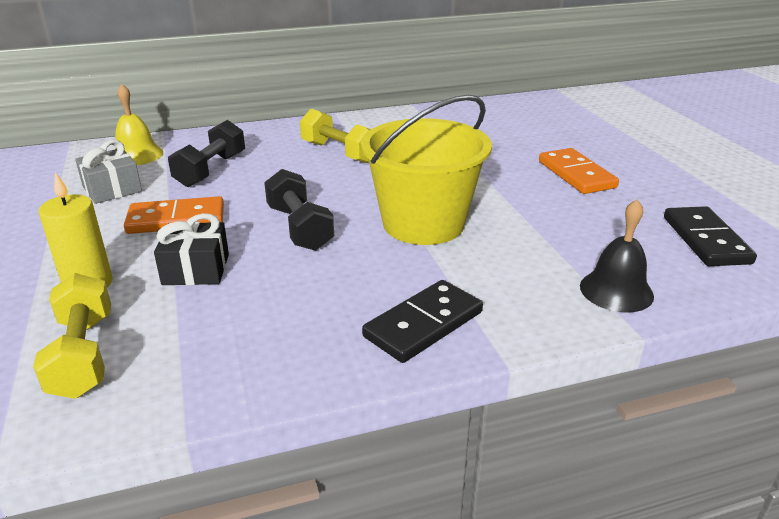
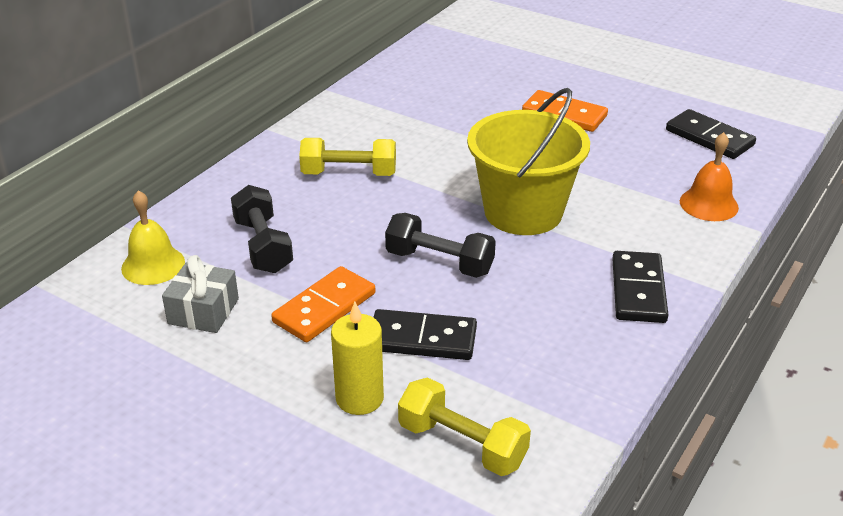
camera: 40 degrees left, 5 degrees up
black gift [154,213,229,285] -> black domino [373,309,477,360]
black bell [580,199,654,313] -> orange bell [680,132,739,221]

